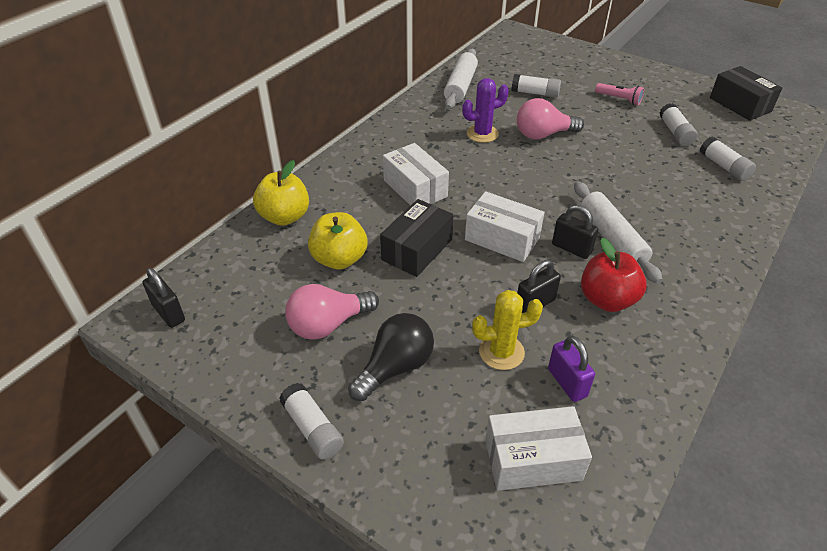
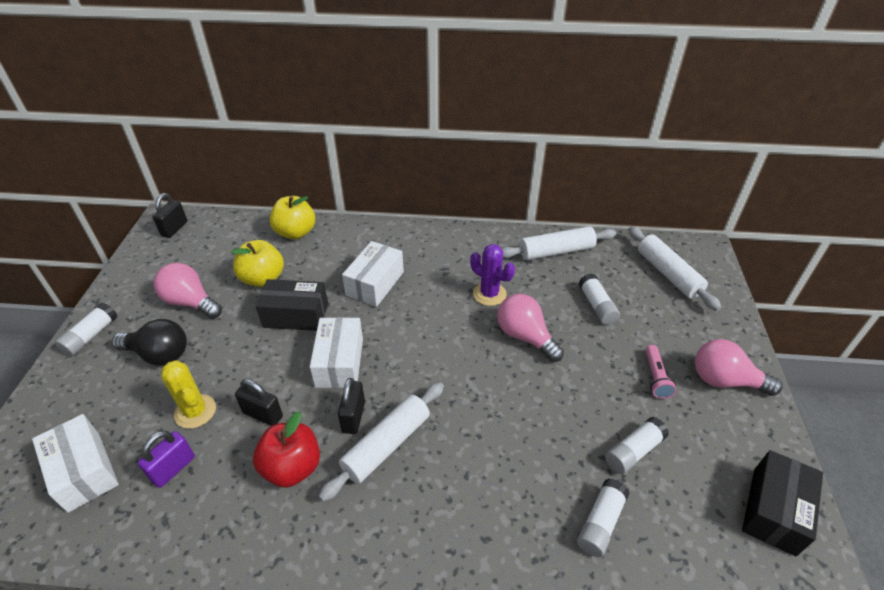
camera: 60 degrees right, 0 degrees up
none -> white rolling pin [628,226,721,311]
none -> pink light bulb [695,339,783,396]

